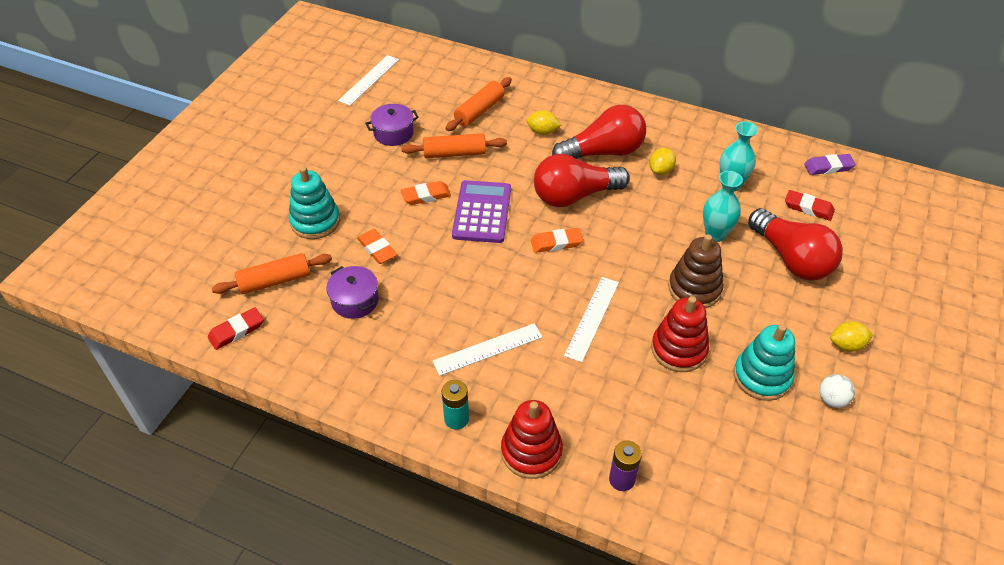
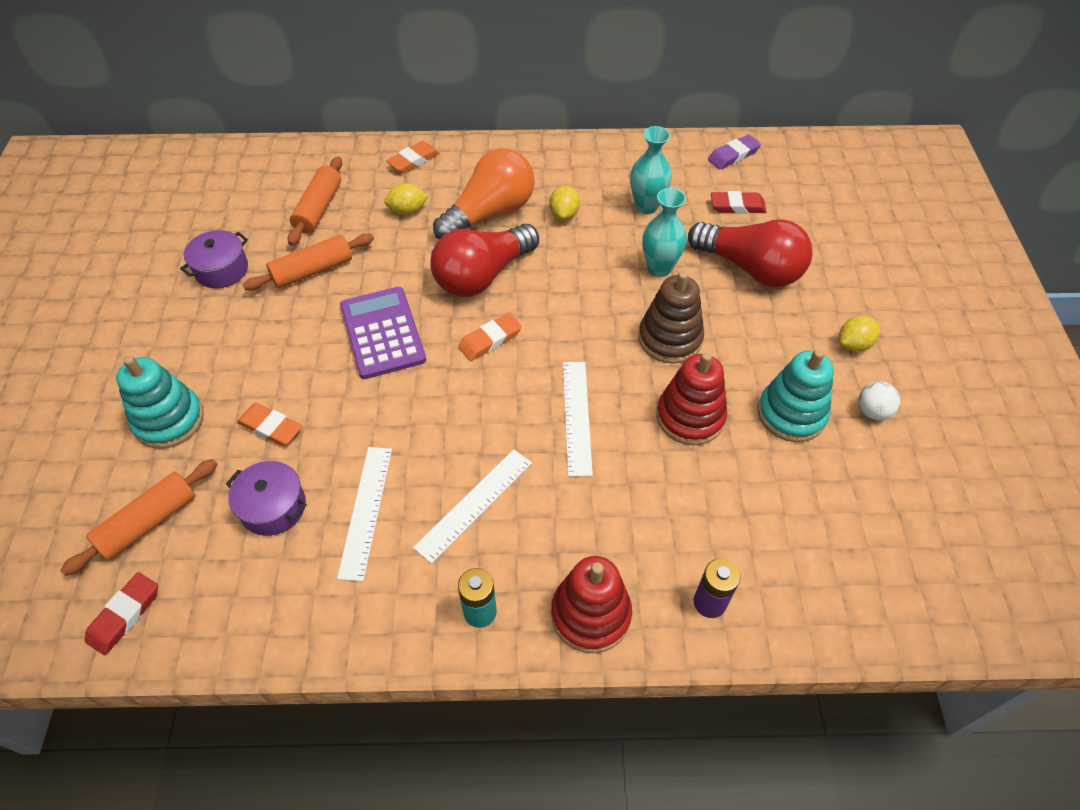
camera: 25 degrees left, 5 degrees up
white ruler [338,55,399,106] -> white ruler moved to [337,447,392,582]
orange eraser [401,181,451,205] -> orange eraser moved to [386,141,440,173]
red light bulb [552,105,646,159] -> orange light bulb [433,149,535,239]

